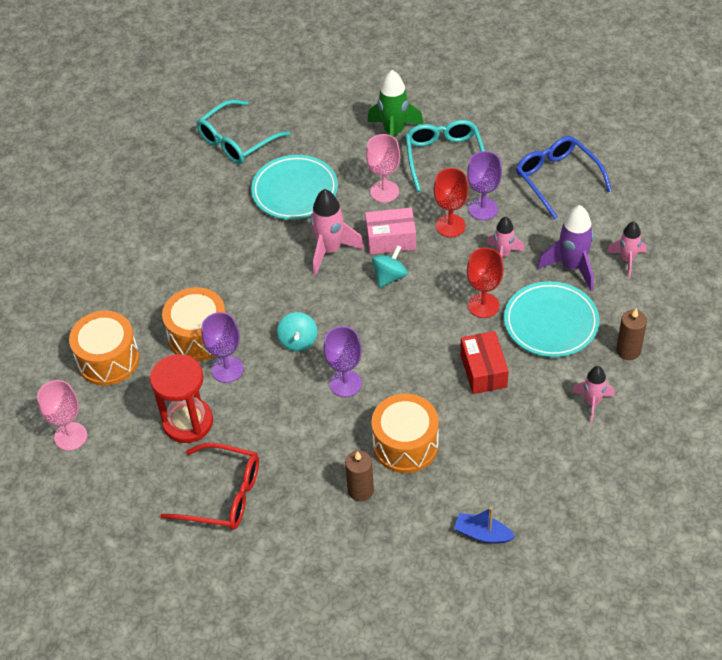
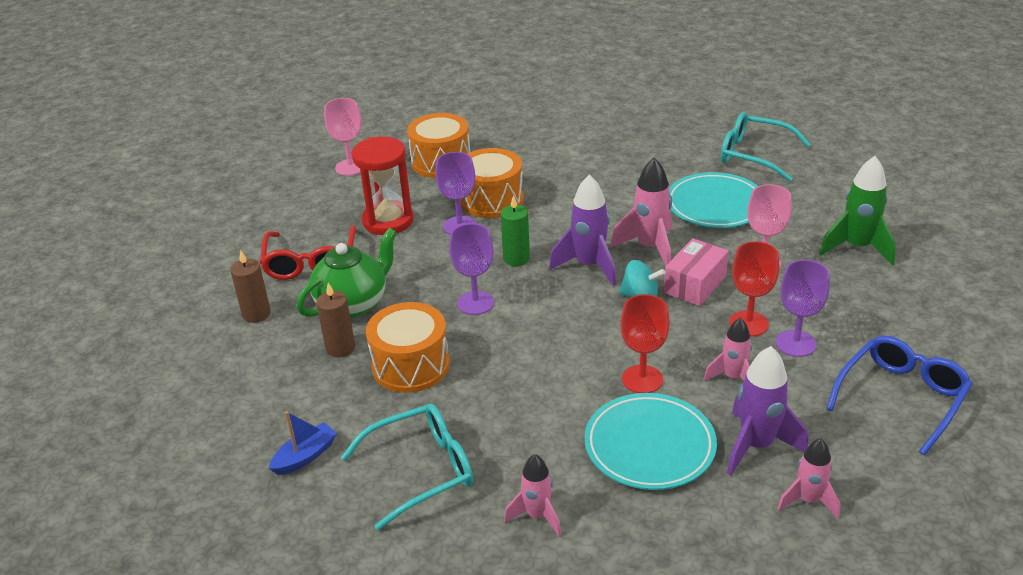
camera: 70 degrees right, 15 degrees down
turquoise spinning top [277,312,317,351] -> green candle [501,195,530,266]
pink box [365,207,416,254] -> pink box turned 60 degrees clockwise [664,238,729,306]
turquoise glasses [406,120,485,192] -> turquoise glasses moved to [340,404,473,531]
blue boat [454,507,515,543] -> blue boat turned 45 degrees clockwise [269,411,337,475]
red box [460,331,509,394] -> none
brown candle [616,308,647,360] -> brown candle moved to [230,250,271,323]
none -> green teapot [296,228,397,318]
none -> purple rocket [549,174,616,286]

